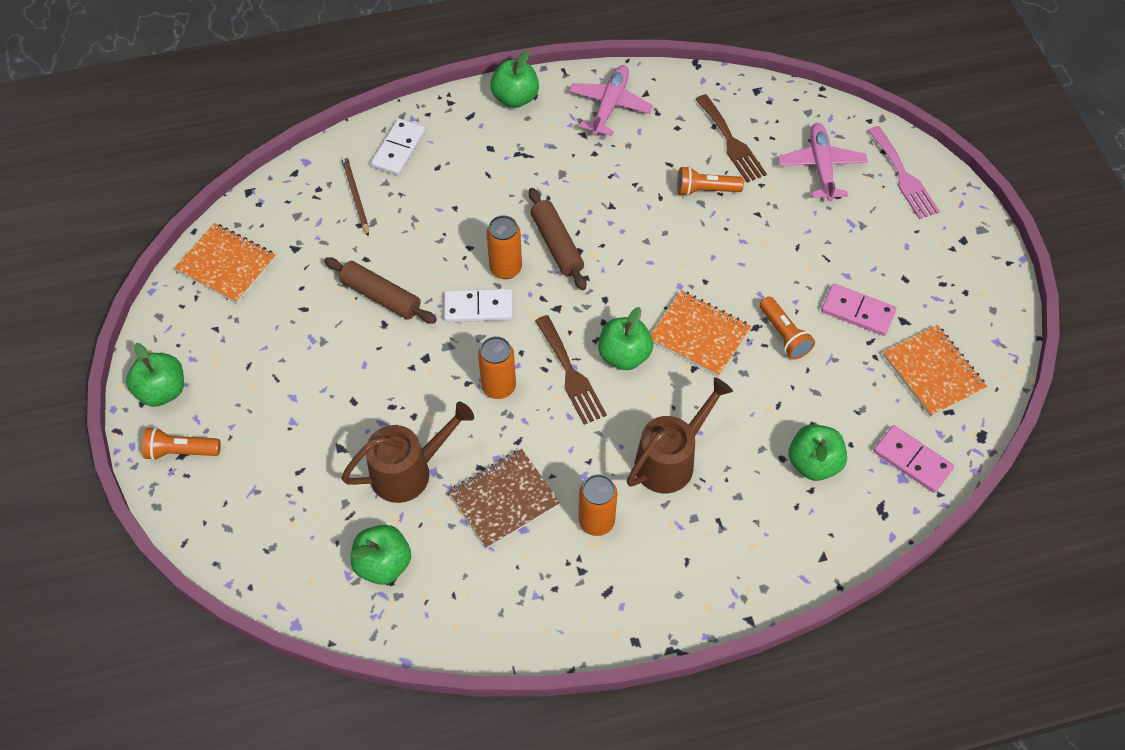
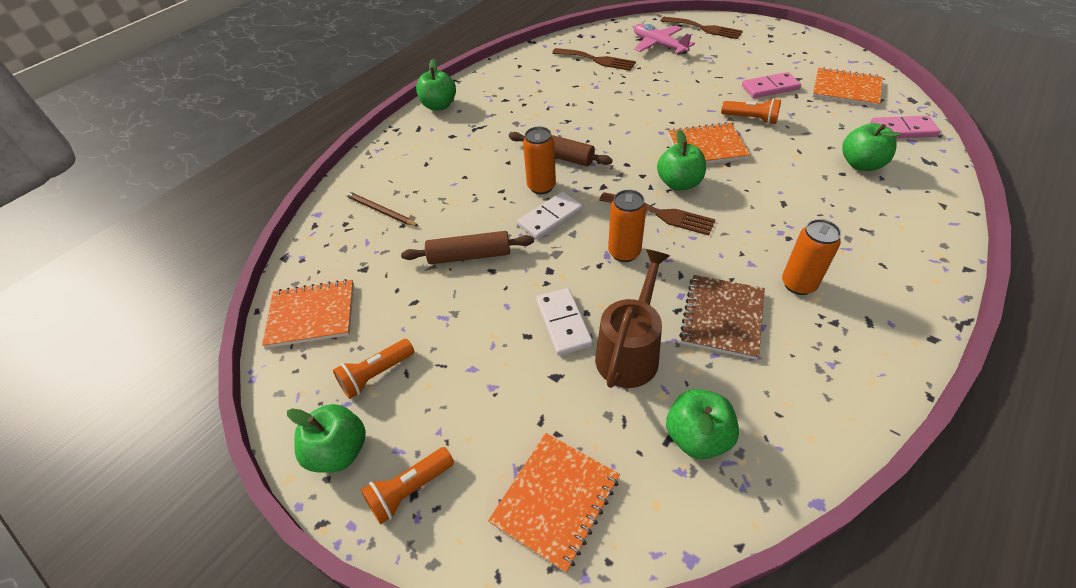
camera: 35 degrees left, 10 degrees down
white domino [371,119,426,176] -> white domino moved to [536,288,593,356]
pink plane [569,65,653,136] -> none
brown watering can [627,377,733,493] -> none
orange flashlight [677,166,744,196] -> orange flashlight moved to [333,339,414,399]
pink fork [868,126,940,219] -> brown fork [661,17,743,39]
none -> orange notebook [488,433,620,573]

